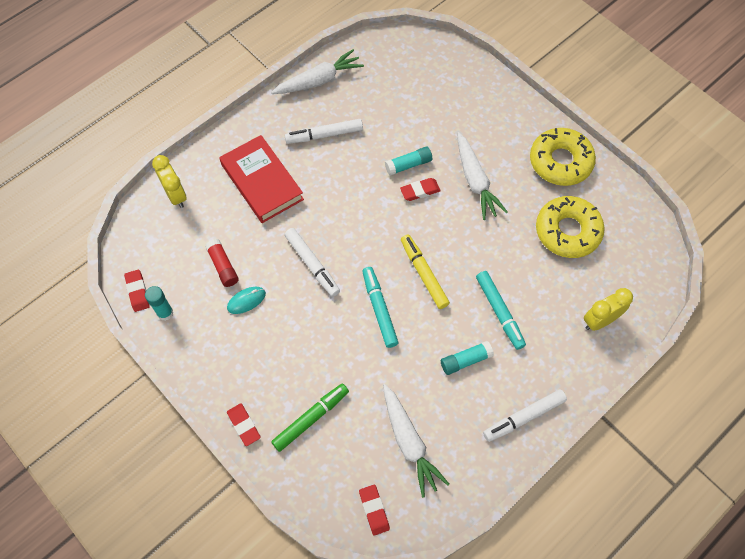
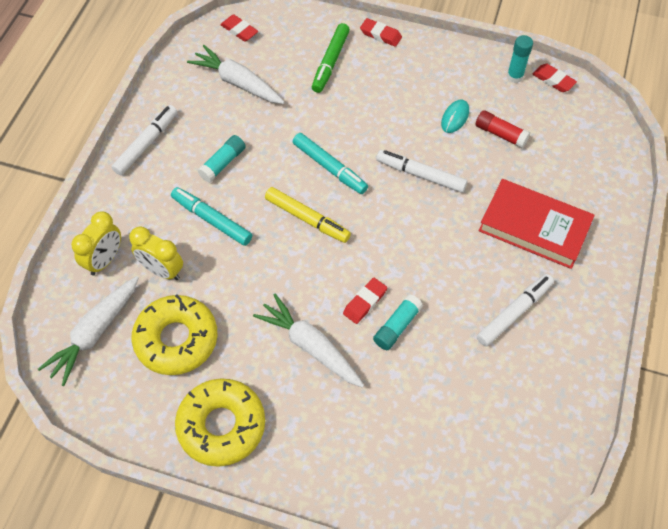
camera: 150 degrees right, 5 degrees down
yellow clock [152,155,187,208] -> yellow clock moved to [129,227,183,280]
white carrot [271,49,364,94] -> white carrot moved to [38,276,139,386]

